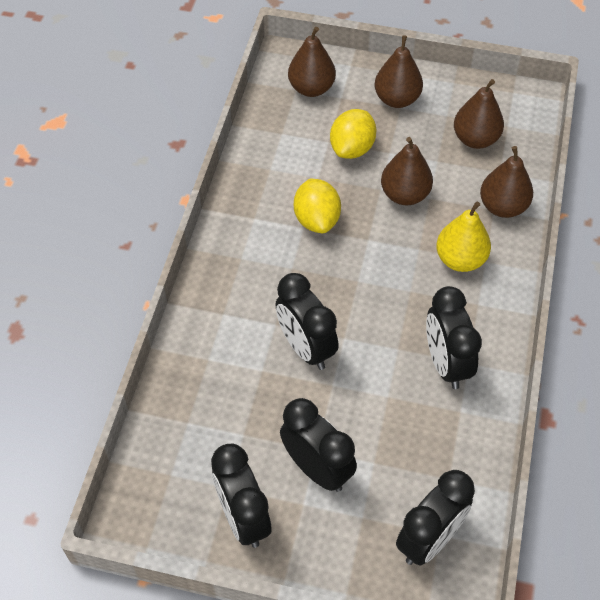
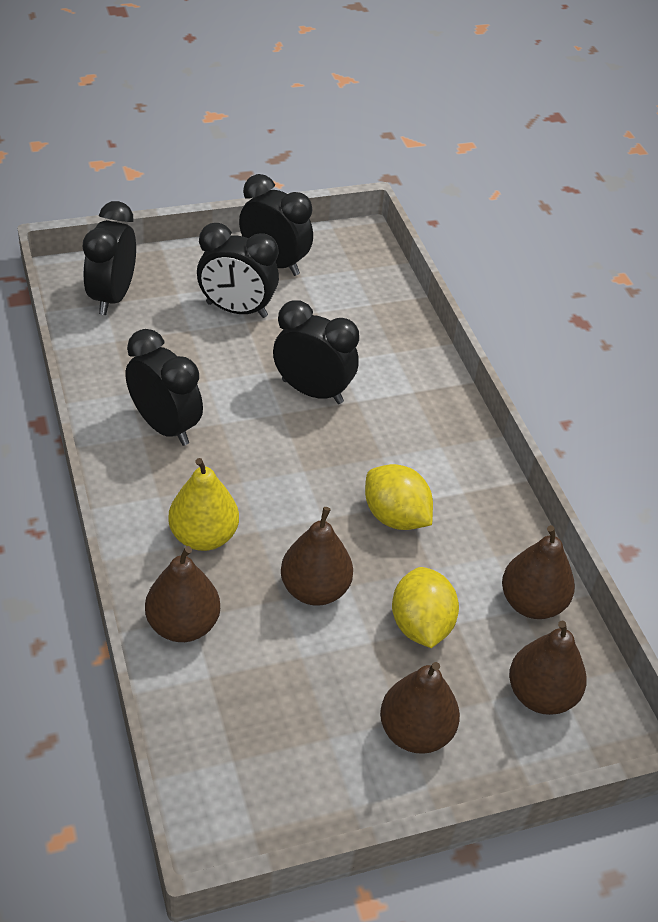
camera: 145 degrees right, 10 degrees down
brown pear [454,79,504,149] -> brown pear moved to [502,525,575,619]

